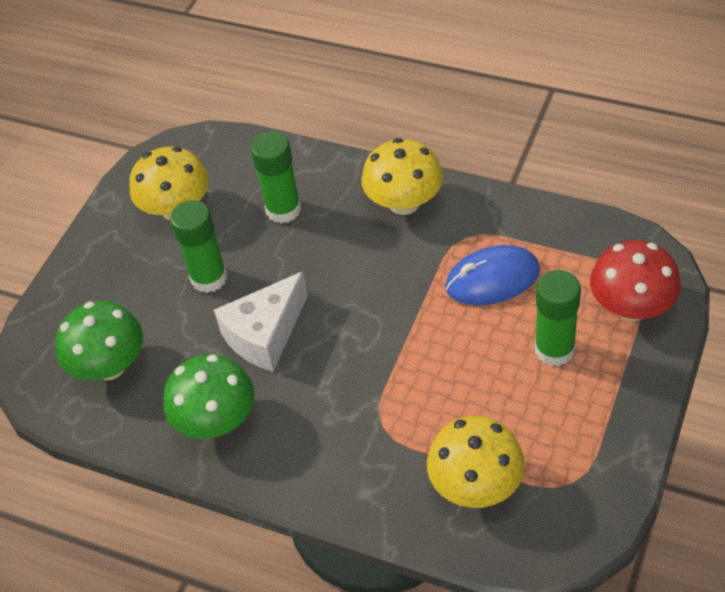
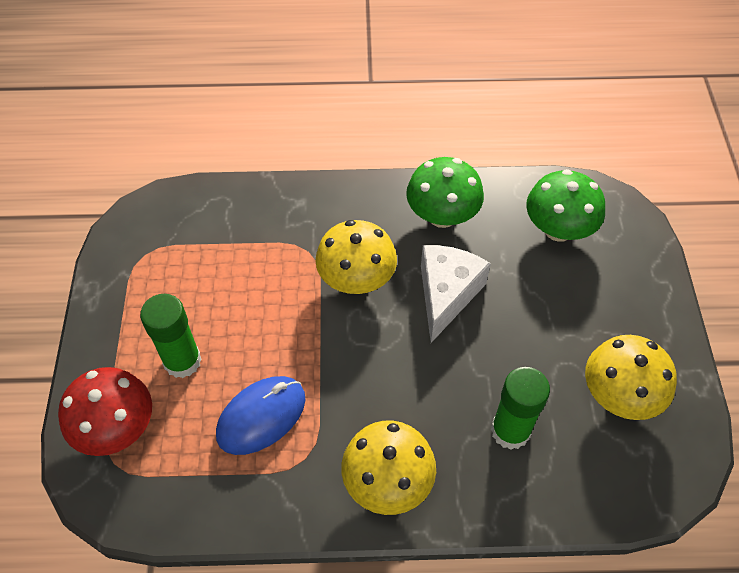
camera: 150 degrees right, 5 degrees up
green glue stick [170,200,227,293] -> none
yellow mushroom [427,416,525,508] -> yellow mushroom moved to [315,220,397,294]

